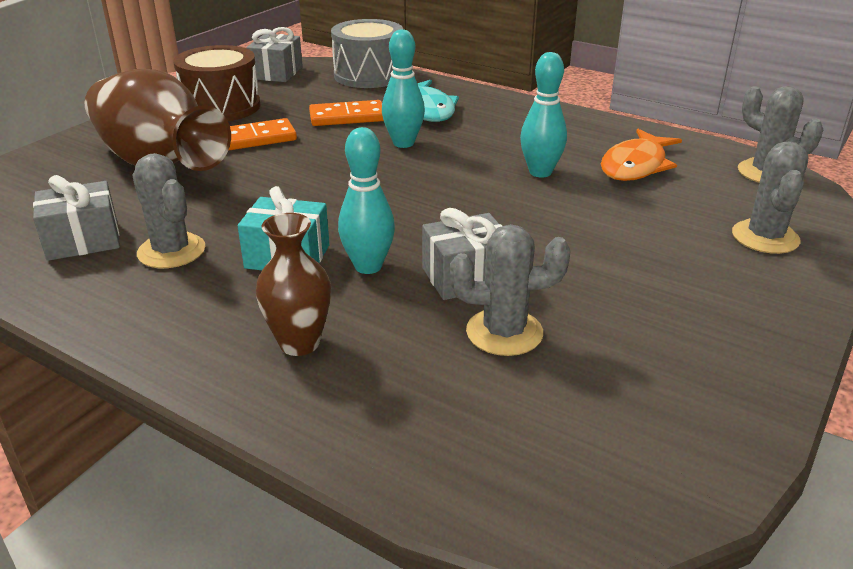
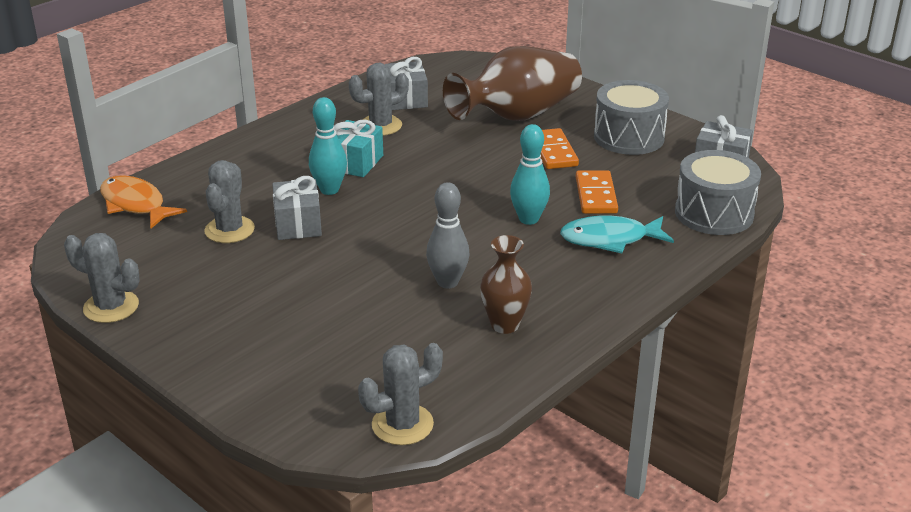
camera: 100 degrees right, 0 degrees up
brown drum [173,45,261,121] -> grey drum [594,80,669,155]
brown vase [256,213,331,356] -> brown vase moved to [480,235,532,334]
turquoise bowling pin [520,52,567,177] -> grey bowling pin [426,182,469,288]
orange fish [601,129,682,181] -> orange fish moved to [100,175,187,229]
grey cactus [732,141,808,254] -> grey cactus moved to [64,233,140,323]

